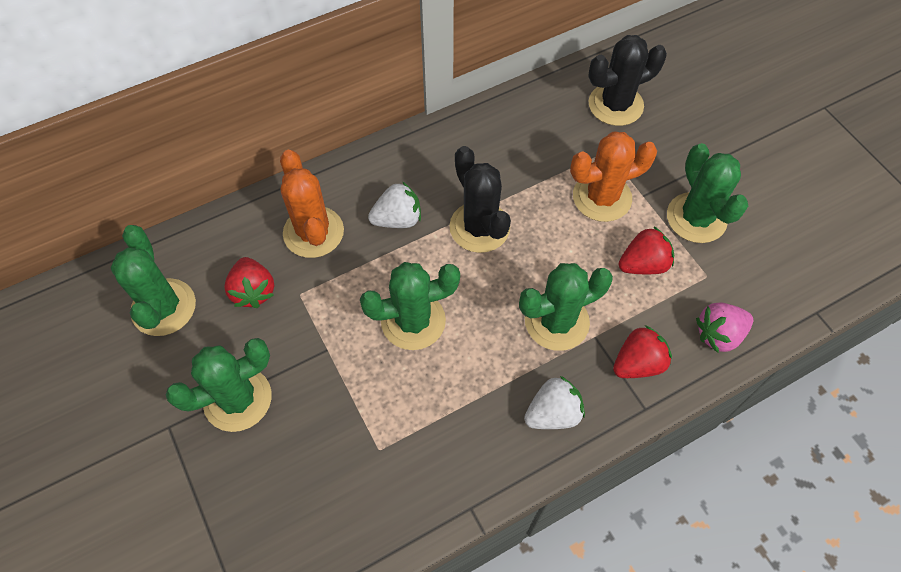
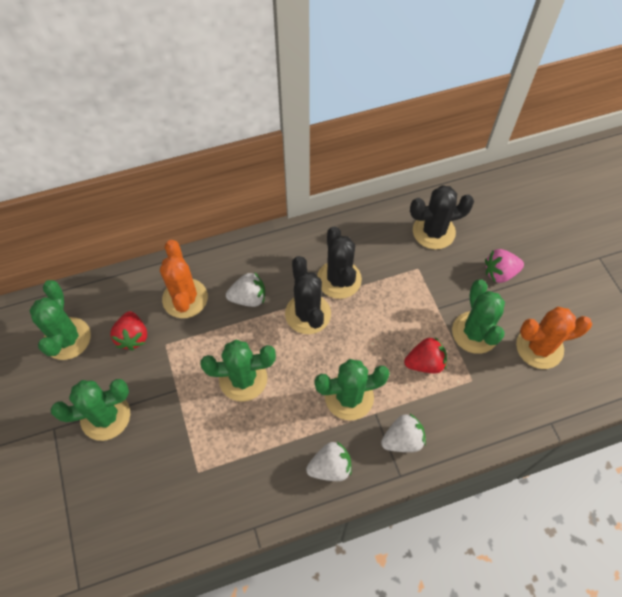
camera: 10 degrees right, 0 degrees up
orange cactus [570,131,657,222] -> orange cactus moved to [516,307,592,369]
red strawberry [613,325,672,378] -> white strawberry [381,413,426,452]
pink strawberry [696,303,753,353] -> pink strawberry moved to [485,249,524,283]
none -> black cactus [317,226,362,299]

